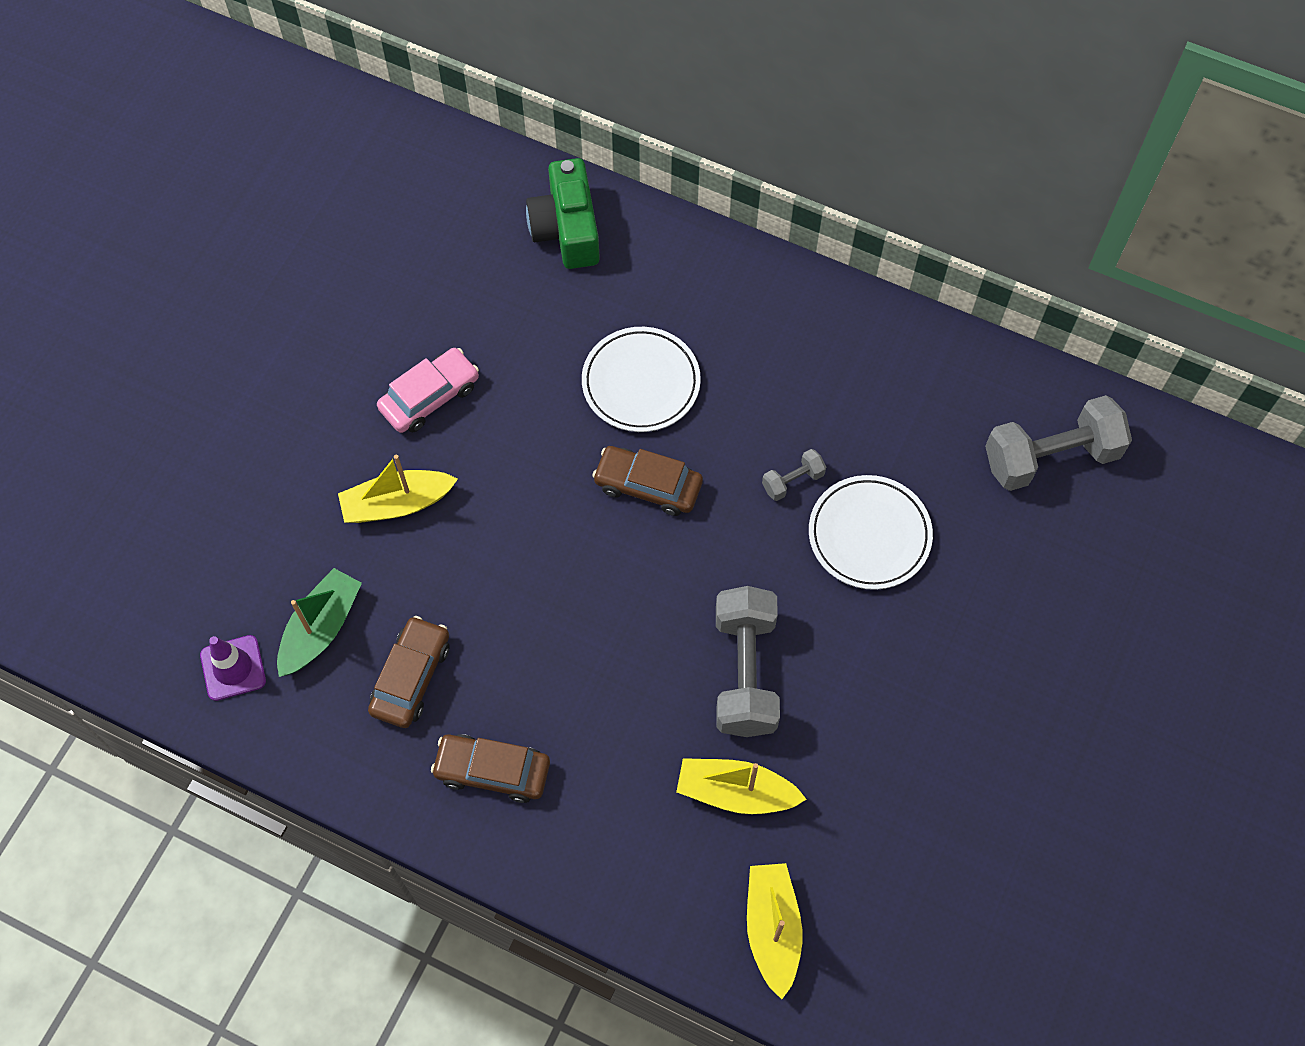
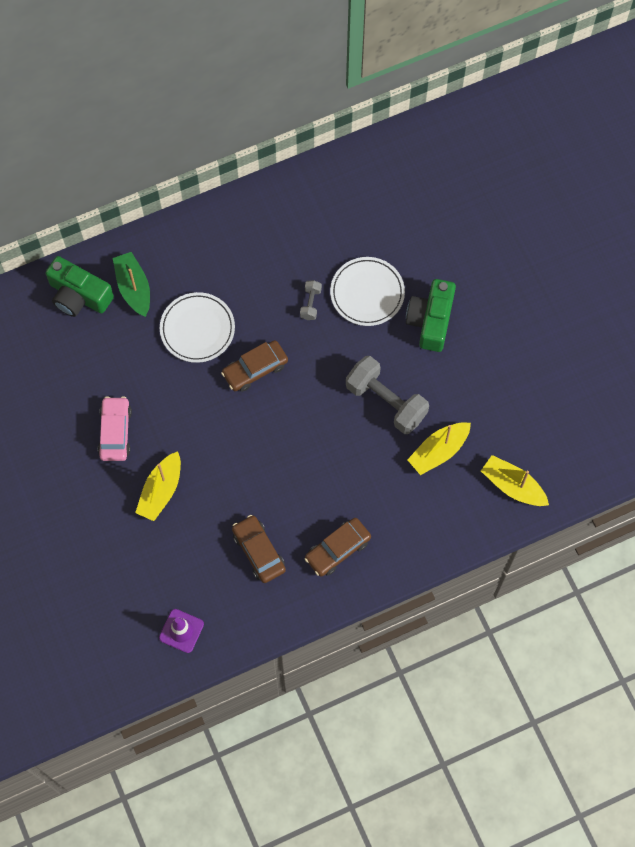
camera: 50 degrees left, 5 degrees up
green boat [277,568,362,677] -> green boat moved to [113,252,150,317]
grey dumbbell [985,395,1132,491] -> none
none -> green camera [406,279,456,352]

